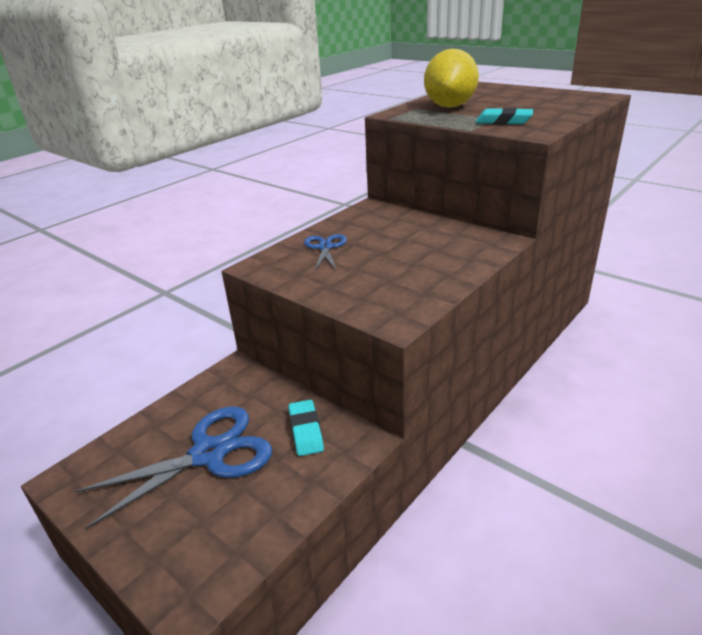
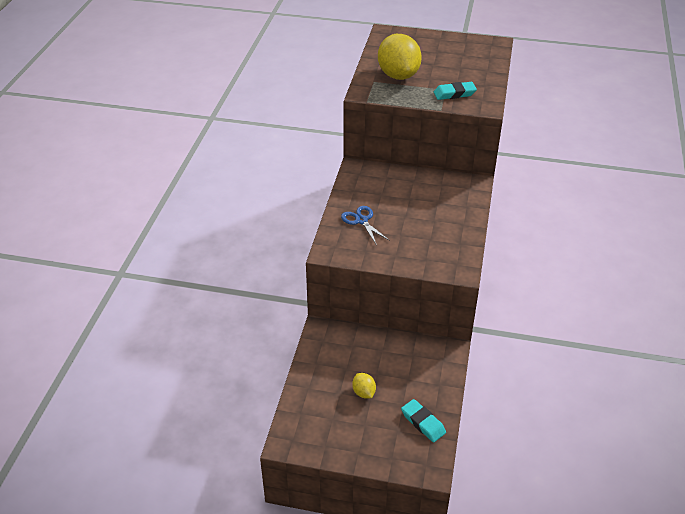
camera: 30 degrees left, 10 degrees up
blue scissors [75,406,272,529] -> yellow lemon [352,373,376,398]
turquoise eraser [288,400,324,456] -> turquoise eraser moved to [401,399,446,442]

